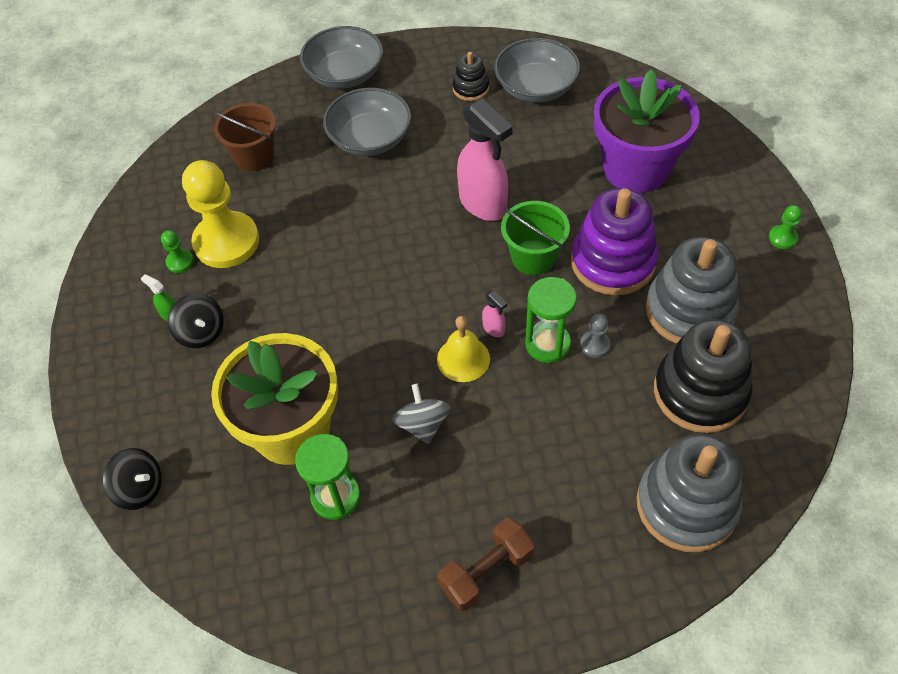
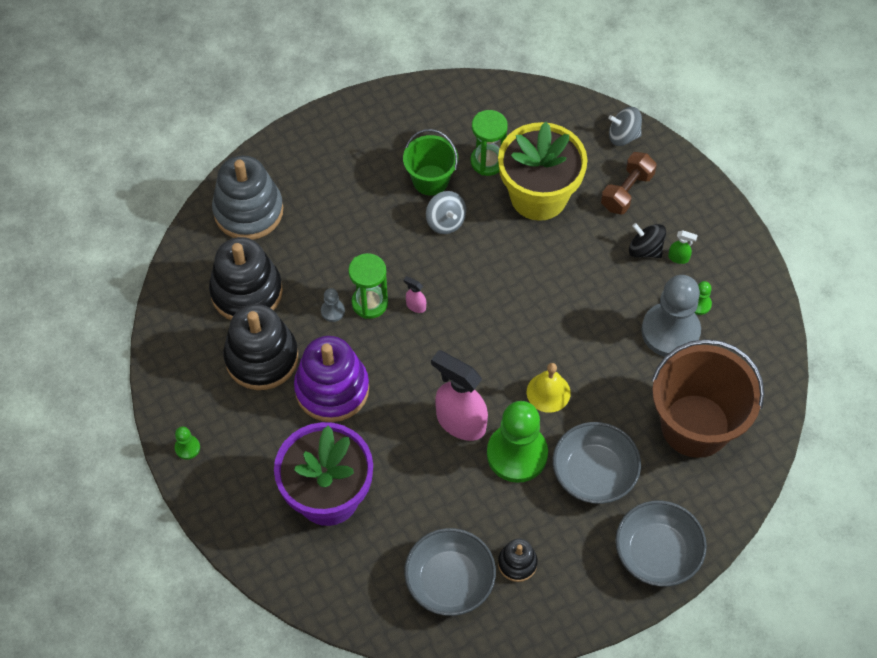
camera: 160 degrees right, 5 degrees up
black spinning top [103,448,162,510] -> grey spinning top [608,107,642,146]
yellow pawn [182,160,259,268] -> grey pawn [641,275,701,357]
brown bucket [213,103,276,172] -> brown bucket [651,339,764,458], size x1.76
yellow bell [437,316,490,382] -> yellow bell moved to [527,363,571,413]
brown dumbbell [437,518,535,611] -> brown dumbbell moved to [601,152,657,214]
green bucket [501,201,570,275] -> green bucket moved to [403,129,458,196]
grey stacking toy [646,237,739,344] -> black stacking toy [223,304,298,390]
none -> green pawn [487,401,548,483]

